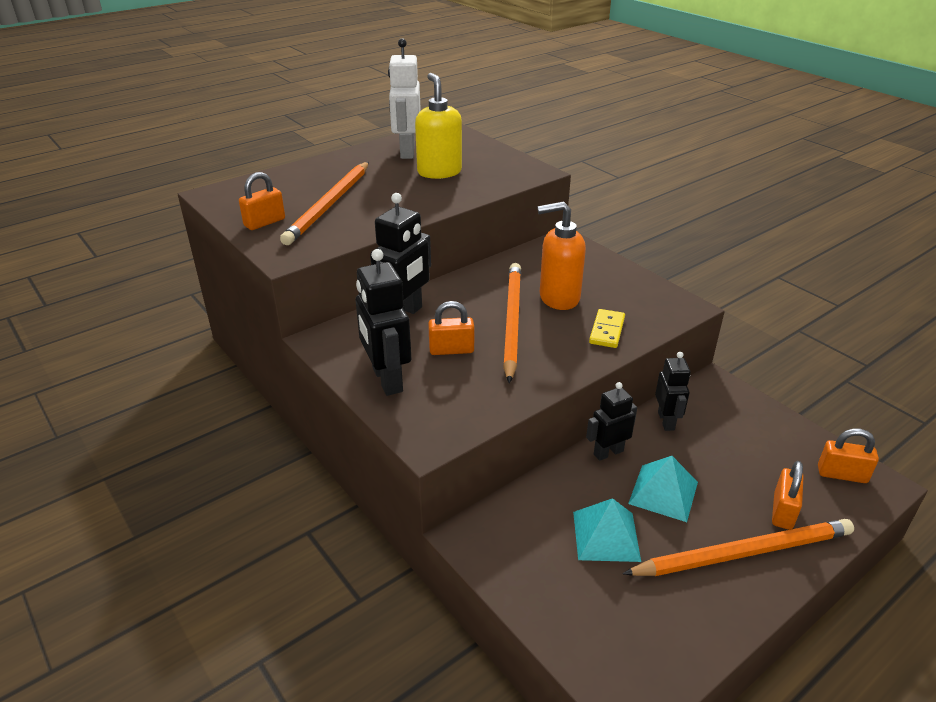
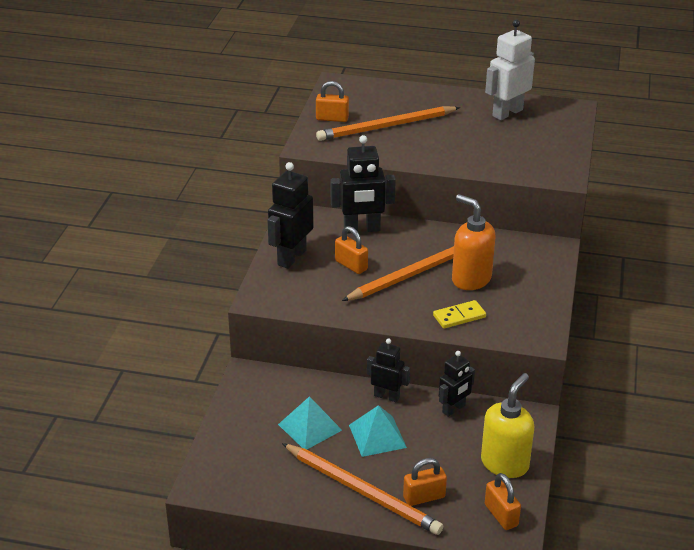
camera: 50 degrees right, 0 degrees up
yellow soap dispenser [415,73,462,179] -> yellow soap dispenser moved to [481,373,534,478]

